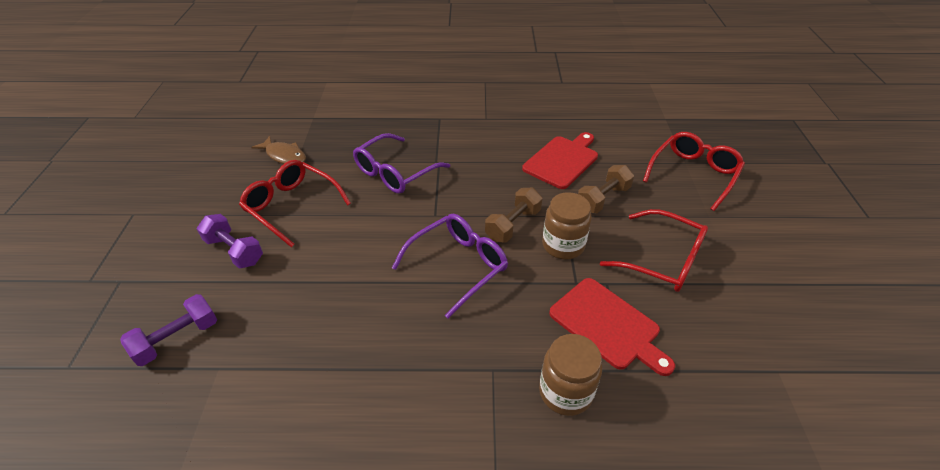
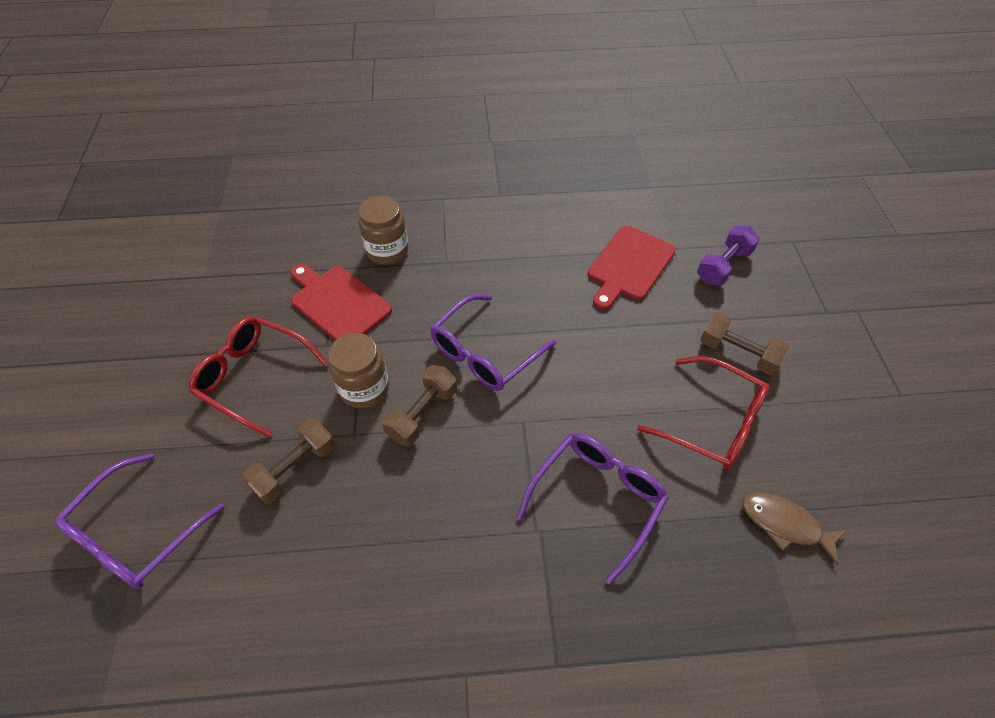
camera: 175 degrees right, 10 degrees up
purple dumbbell [197,214,263,269] -> brown dumbbell [700,312,789,375]
red cutting board [522,132,598,189] -> red cutting board moved to [588,225,676,310]
red glasses [643,132,745,211] -> purple glasses [54,453,225,589]

